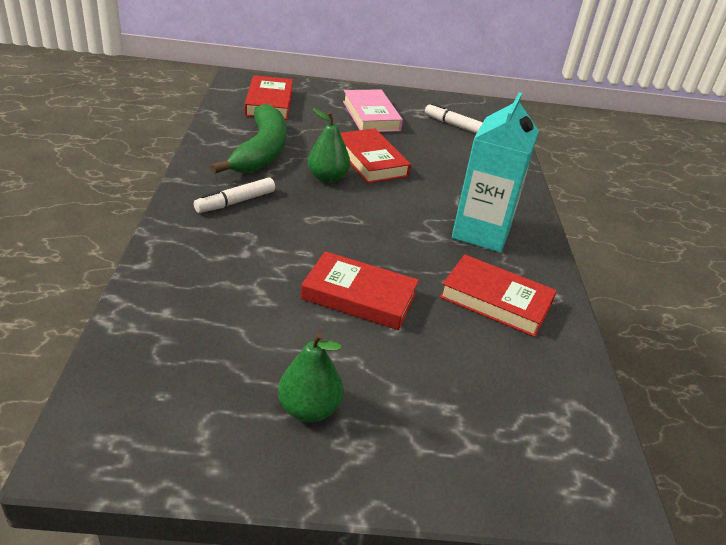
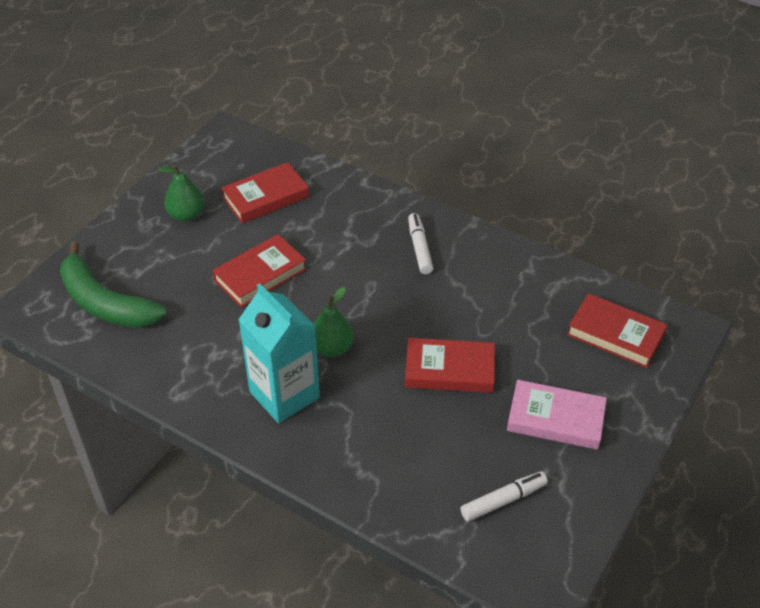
camera: 125 degrees right, 10 degrees up
green banana [211,104,286,174] -> green banana moved to [60,241,167,328]
green pear [308,108,350,183] -> green pear moved to [313,287,354,357]
red book [440,254,557,337] -> red book moved to [221,162,309,224]

